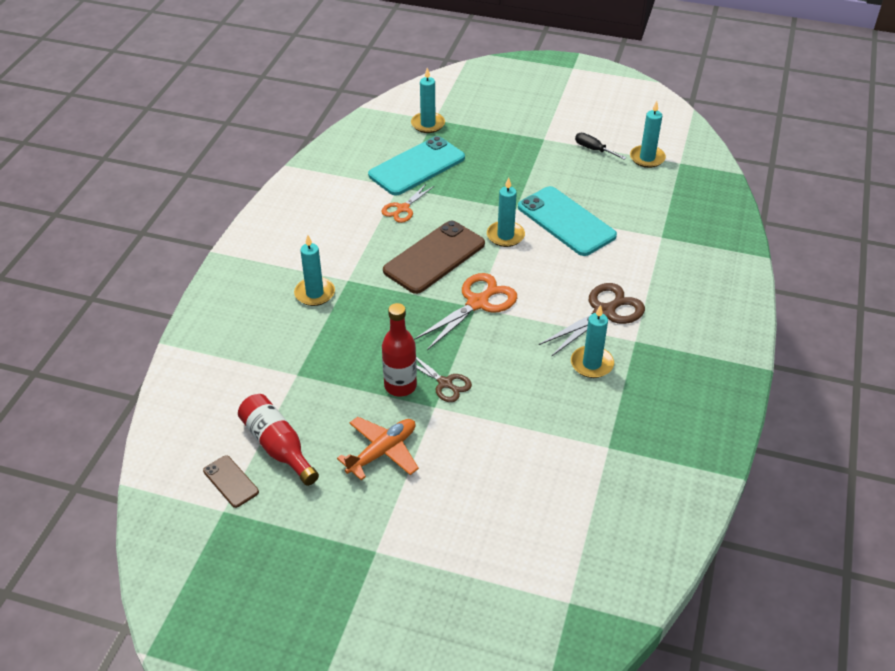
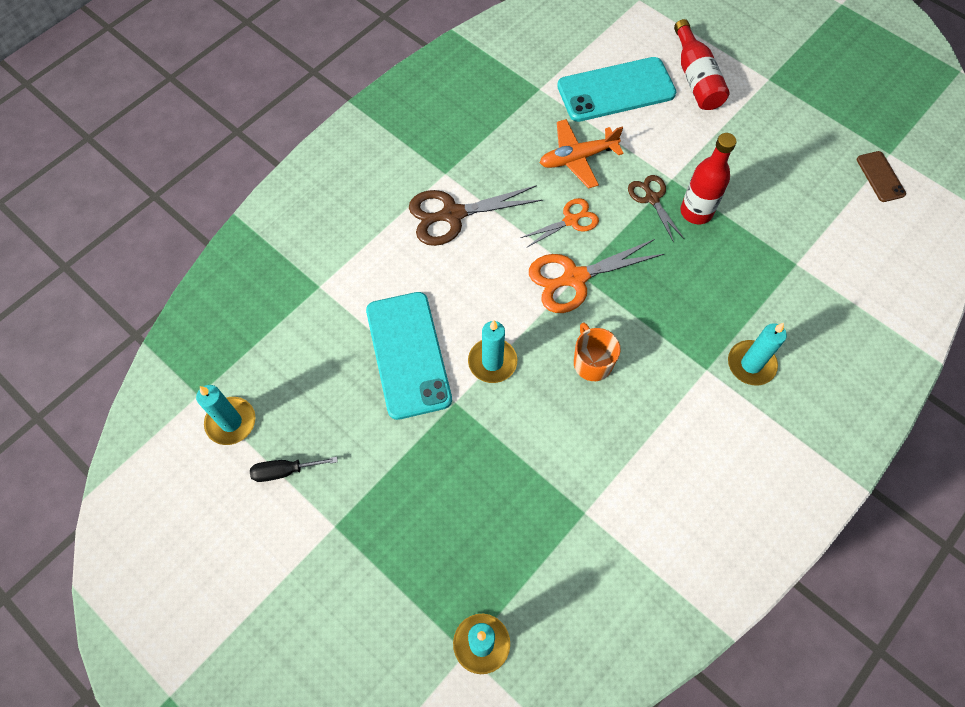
camera: 155 degrees left, 20 degrees up
red bottle [238,394,319,486] -> red bottle moved to [674,19,730,110]
orange plane [337,417,419,480] -> orange plane moved to [540,119,624,188]
turquoise phone [368,136,465,196] -> turquoise phone moved to [557,57,676,122]
orange scissors [381,183,434,223] -> orange scissors moved to [520,198,599,248]
brown phone [383,221,485,294] -> orange mug [574,322,621,381]
turquoise candle [571,305,614,378] -> none
black screwdriver [575,133,626,159] -> black screwdriver turned 105 degrees clockwise [250,457,338,482]

